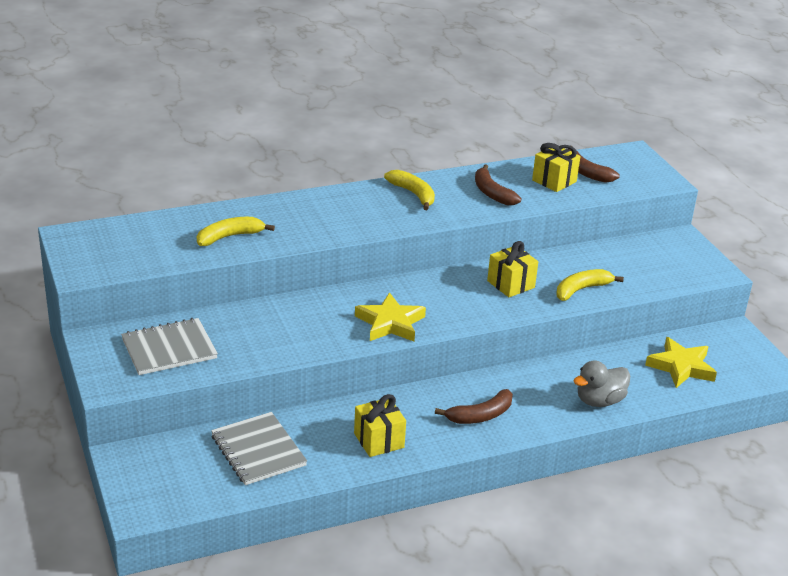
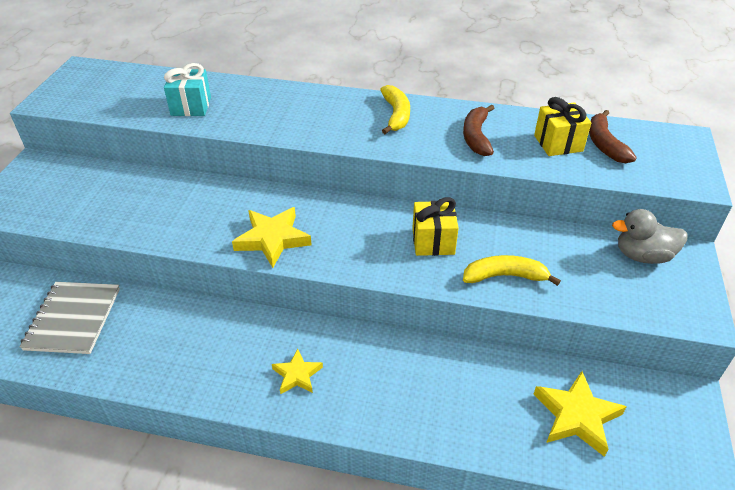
camera: 35 degrees right, 10 degrees up
grey notebook [121,318,218,375] -> none
yellow banana [197,217,275,246] -> turquoise gift [164,63,211,116]
yellow gift [354,394,406,457] -> none
brown banana [435,389,513,424] -> yellow star [272,349,323,394]
grey duck [574,361,630,407] -> grey duck moved to [612,209,688,264]

